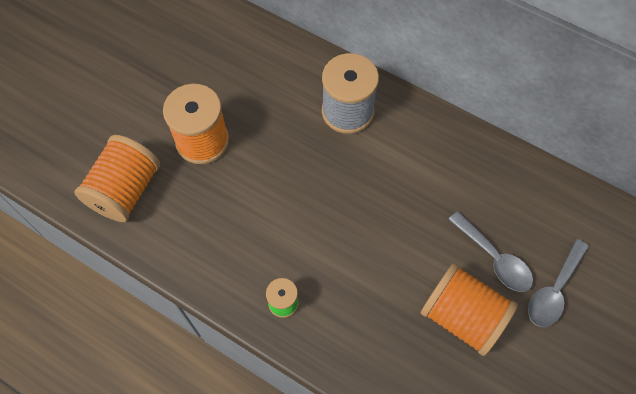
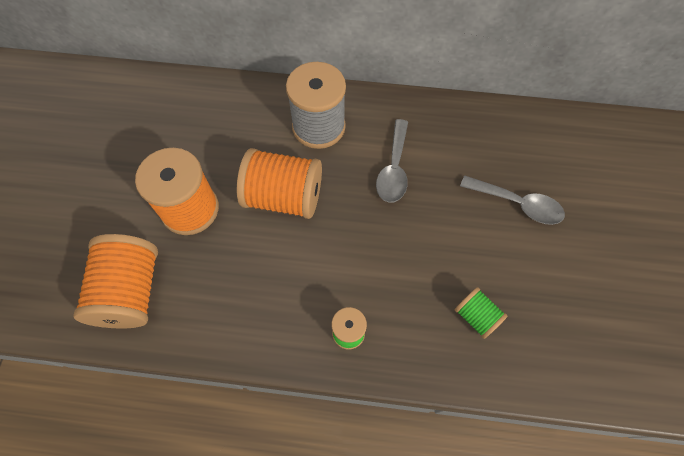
camera: 25 degrees left, 0 degrees up
orange spool [421,263,518,356] -> orange spool moved to [237,148,322,219]
grey spoon [528,239,589,327] -> grey spoon moved to [376,119,408,203]
none -> green spool [455,287,508,339]

